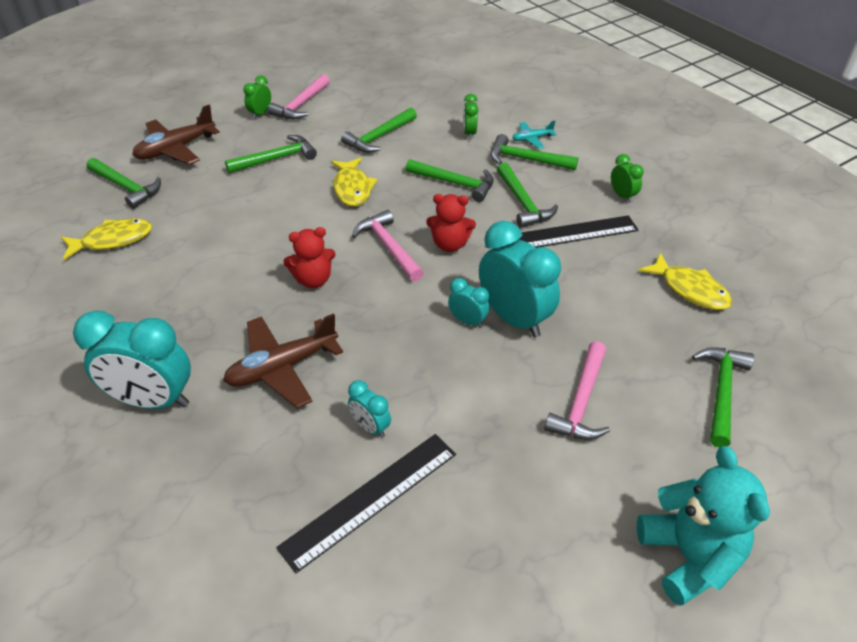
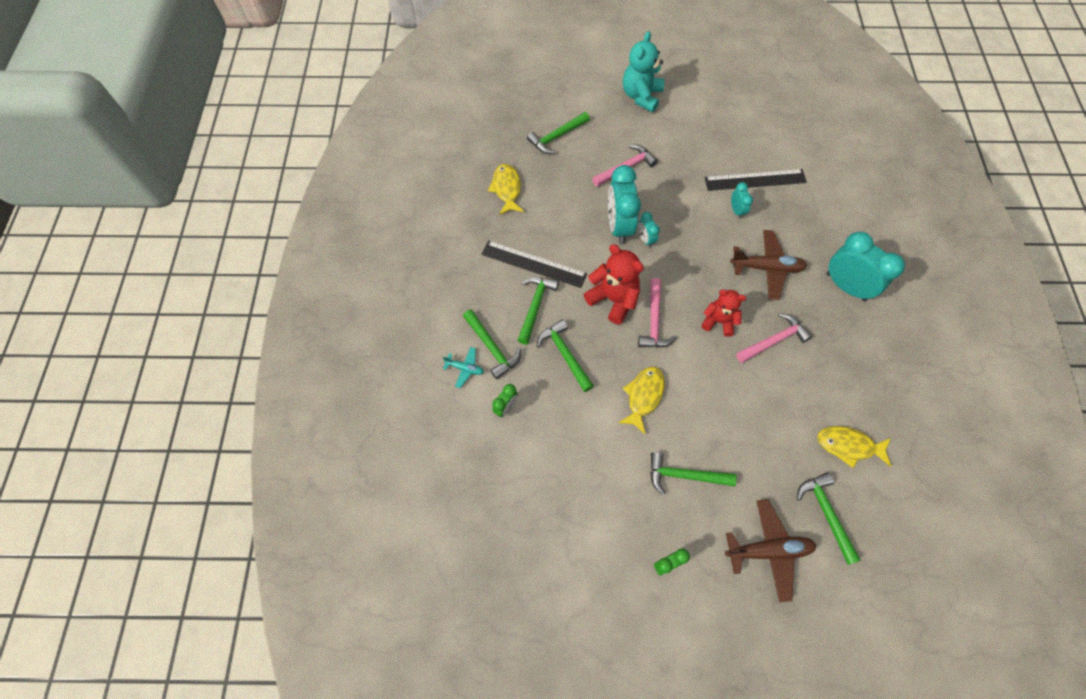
camera: 145 degrees left, 20 degrees up
pink hammer [268,74,330,119] -> pink hammer moved to [736,313,812,363]
green hammer [341,108,417,153] -> none
red teddy bear [426,194,476,252] -> red teddy bear [583,244,644,324], size x1.52
green clock [611,154,644,203] -> none

